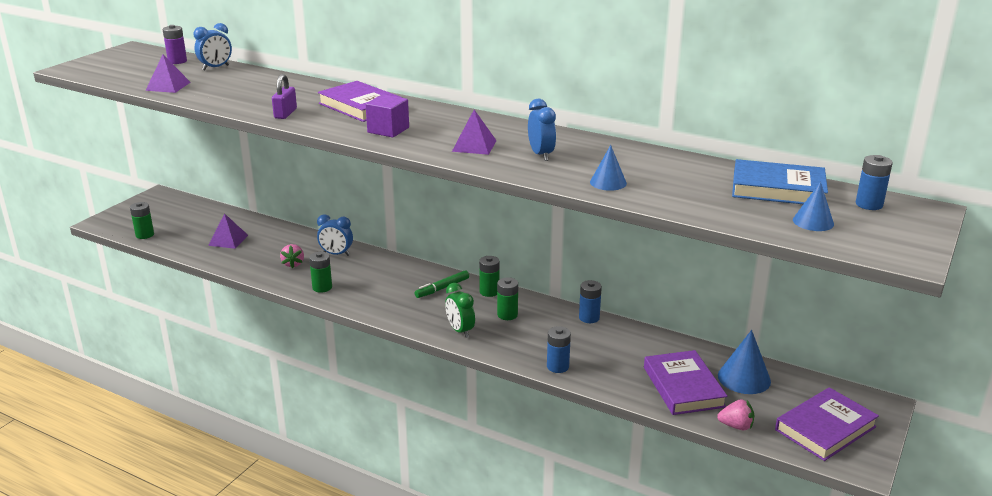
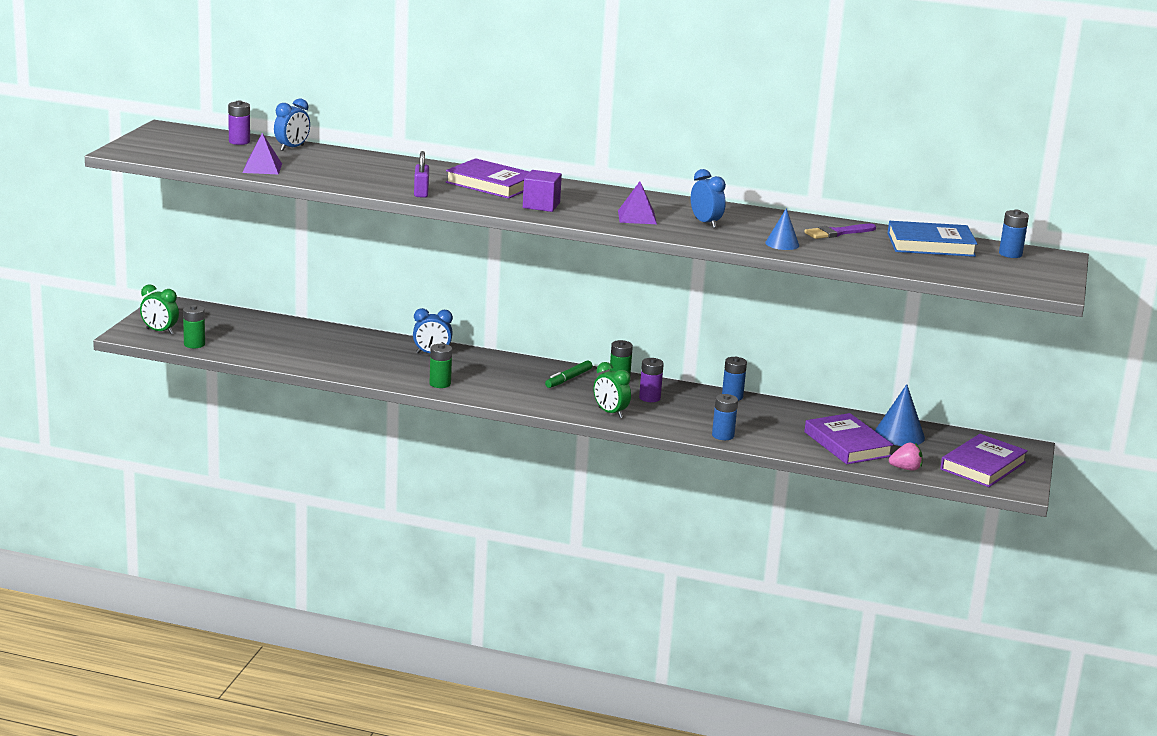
camera: 15 degrees left, 5 degrees down
purple pyramid [208,213,248,249] -> none
pink strawberry [280,244,304,268] -> none
green battery [497,277,518,320] -> purple battery [639,358,664,402]
blue cone [793,182,834,231] -> none
none -> green clock [140,284,179,334]
none -> purple brush [804,224,876,239]

